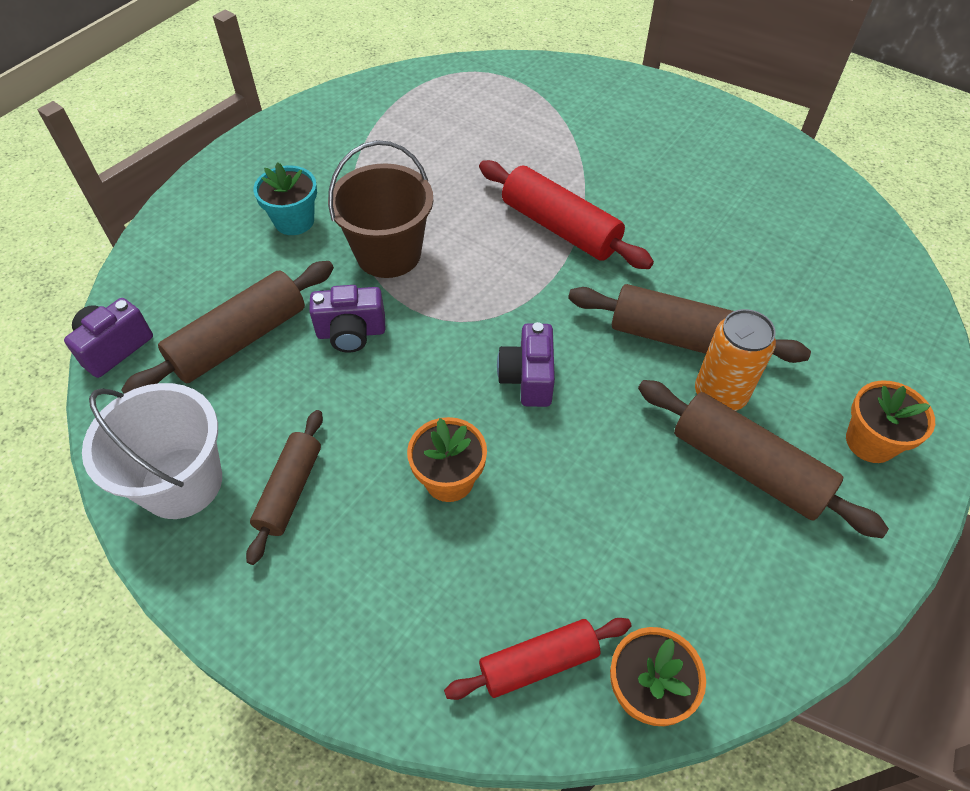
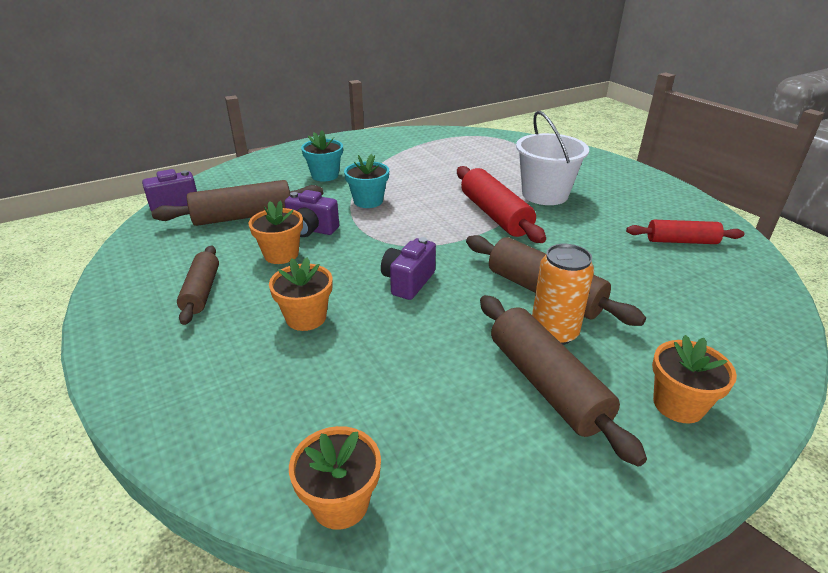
camera: 25 degrees right, 20 degrees down
white bucket [82,383,222,519] -> white bucket moved to [516,111,589,205]
brown rolling pin [246,410,323,565] -> brown rolling pin turned 45 degrees counterclockwise [177,245,219,325]
brown bucket [328,140,433,278] -> turquoise flower pot [344,154,389,208]
red rolling pin [444,618,632,700] -> red rolling pin moved to [626,220,744,244]
none -> orange flower pot [248,200,303,264]

